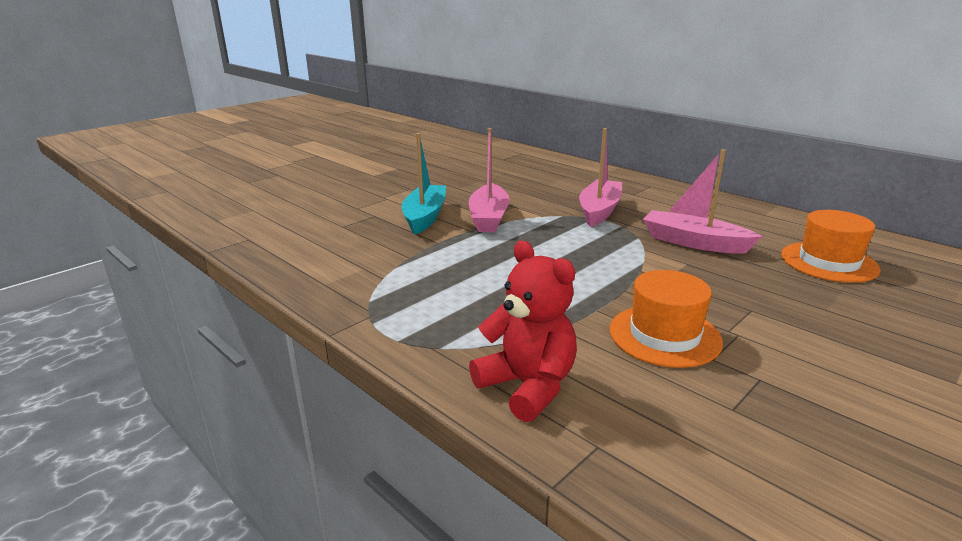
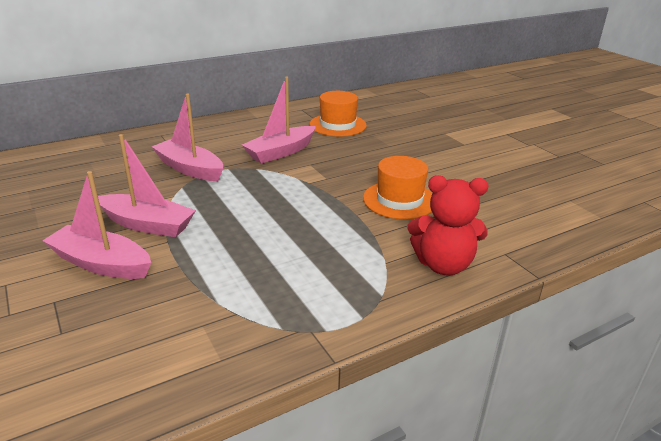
camera: 75 degrees left, 5 degrees up
turquoise boat [402,133,446,235] -> pink boat [42,171,151,279]
red teddy bear [469,240,577,422] -> red teddy bear turned 150 degrees counterclockwise [408,175,489,275]

